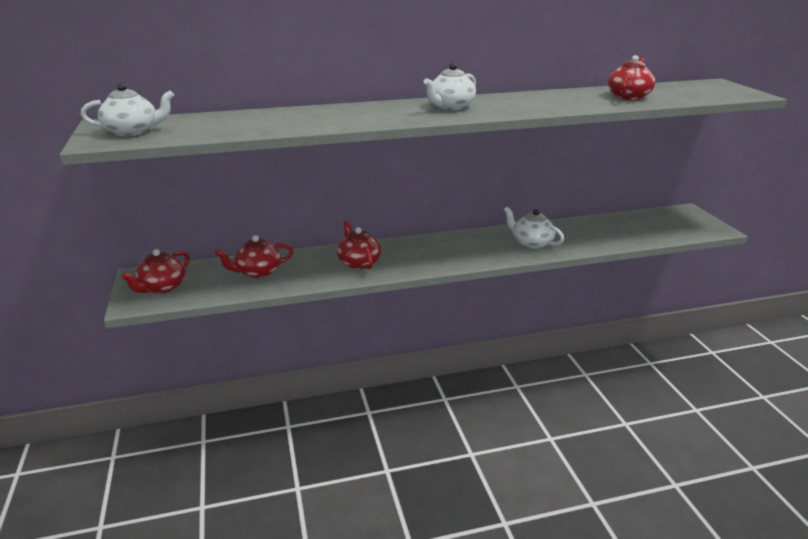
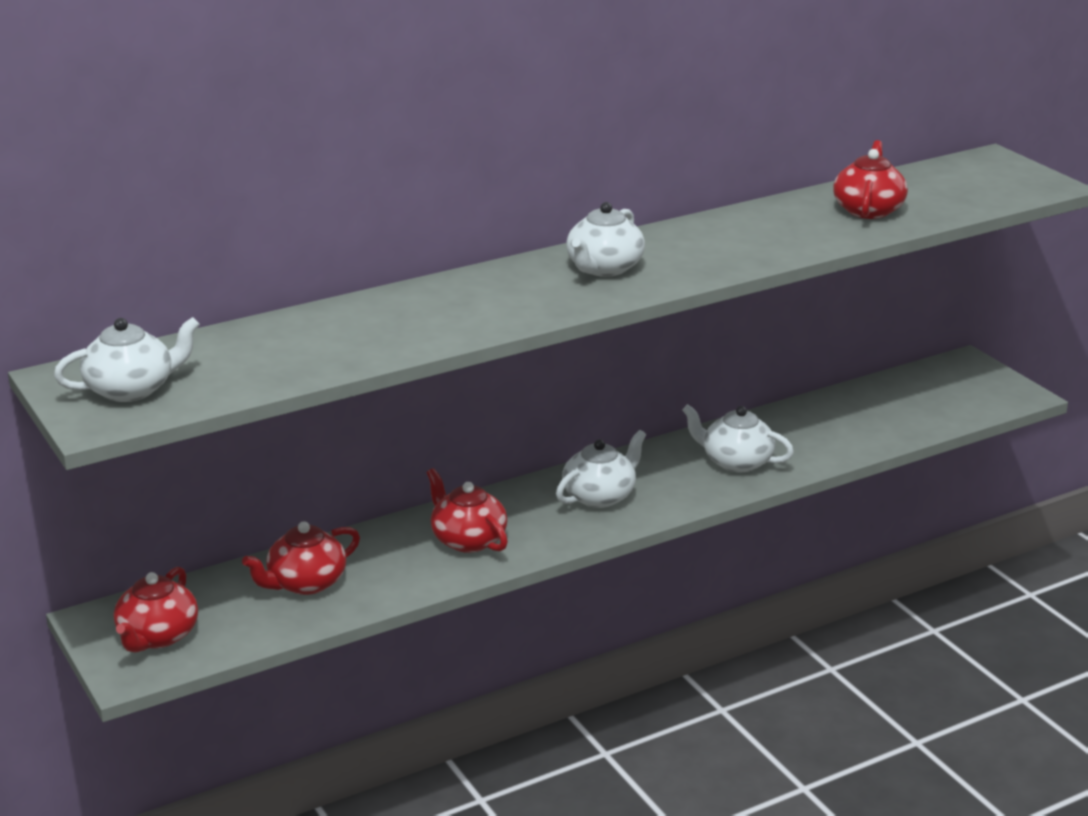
camera: 15 degrees left, 0 degrees up
none -> white teapot [556,430,646,508]

